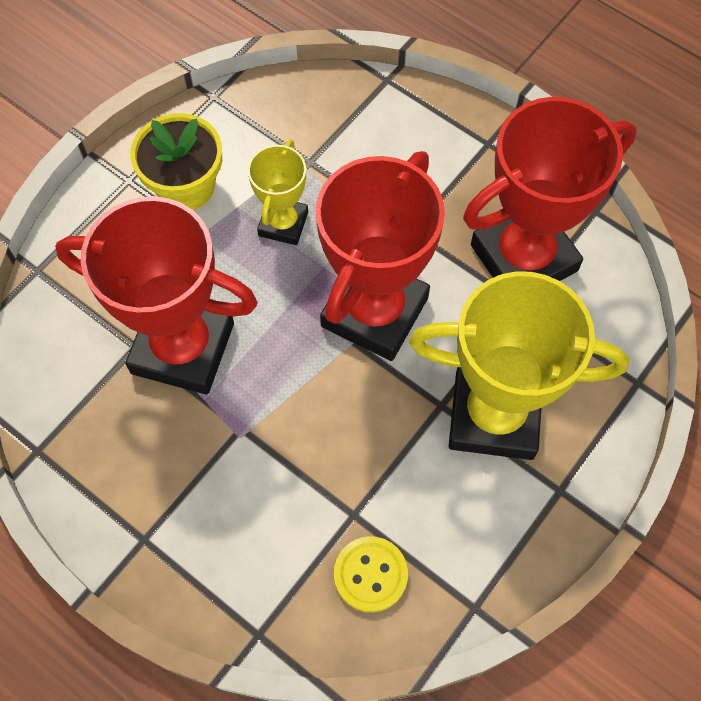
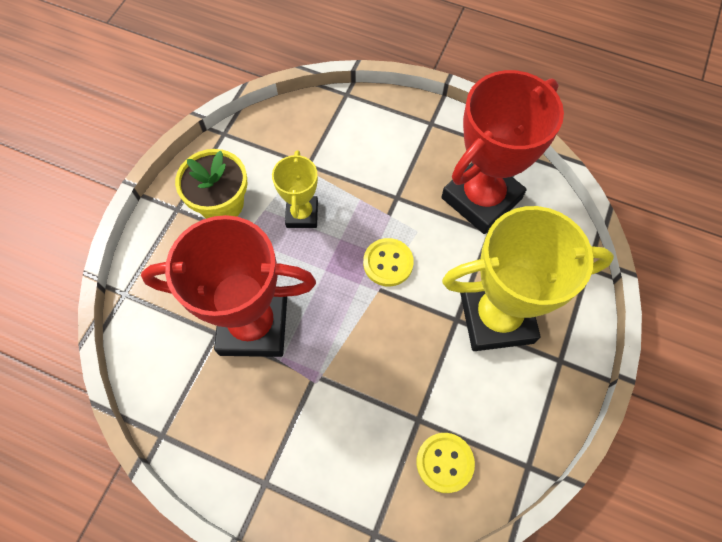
camera: 15 degrees left, 0 degrees up
red trophy [316,151,445,361] -> yellow button [363,238,414,286]

